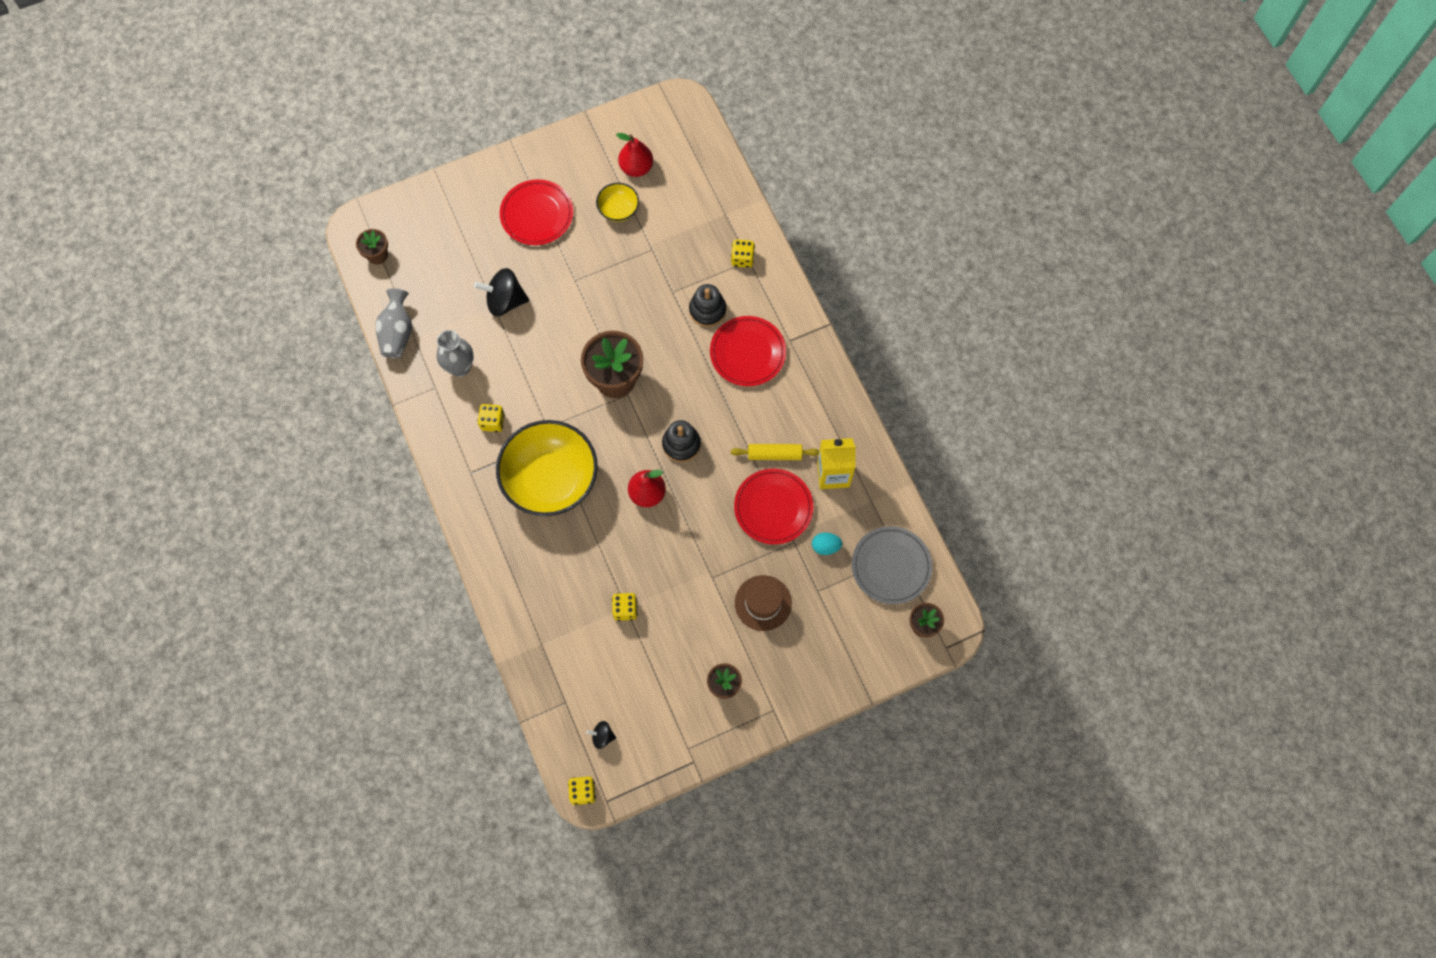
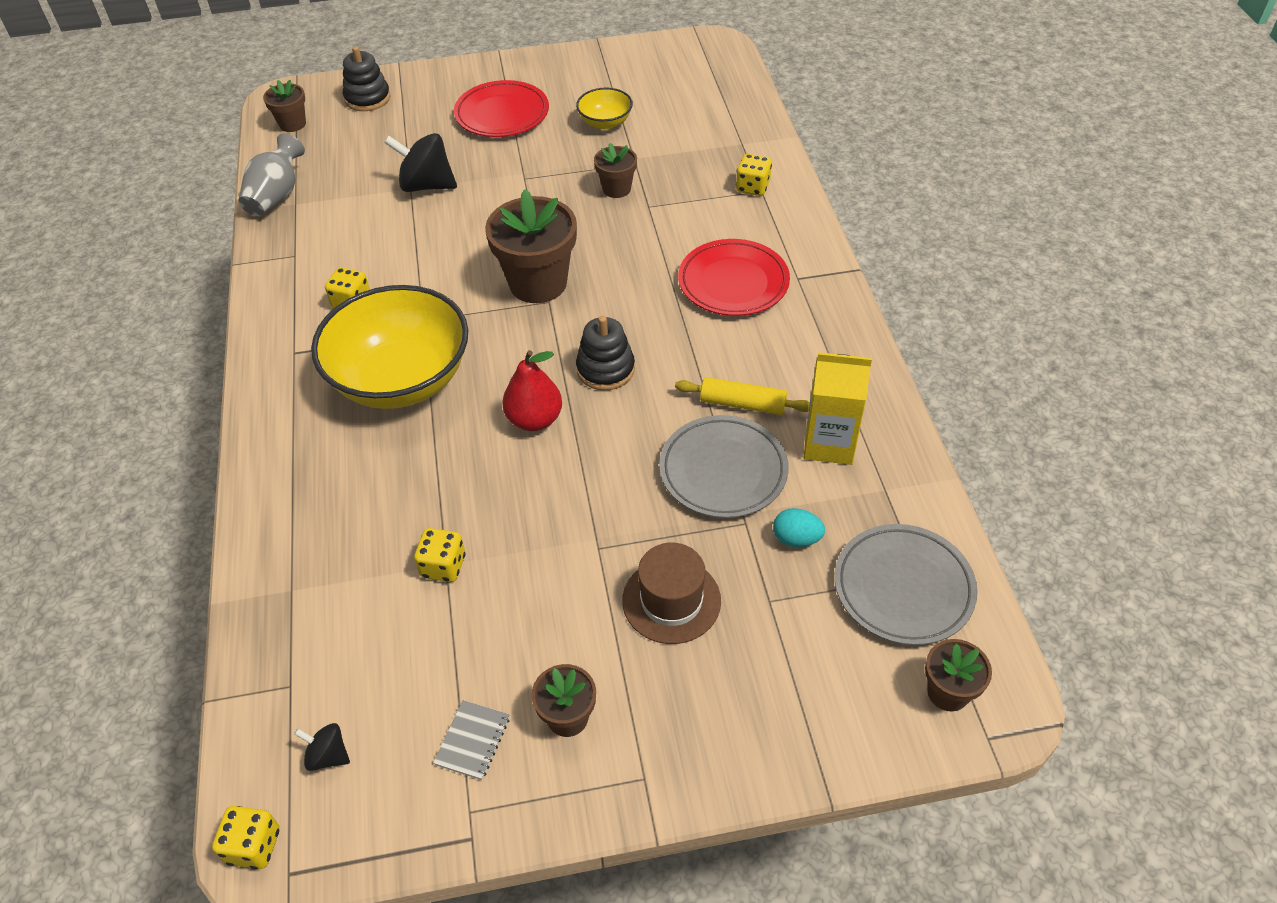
camera: 15 degrees right, 20 degrees down
grey vase [437,330,473,377] -> none
red pear [616,133,653,177] -> none
black stacking toy [689,284,726,327] -> black stacking toy moved to [343,46,390,111]
red plate [734,469,813,544] -> grey plate [659,415,789,518]
none -> grey notebook [433,700,510,780]
none -> brown flower pot [594,143,637,198]

